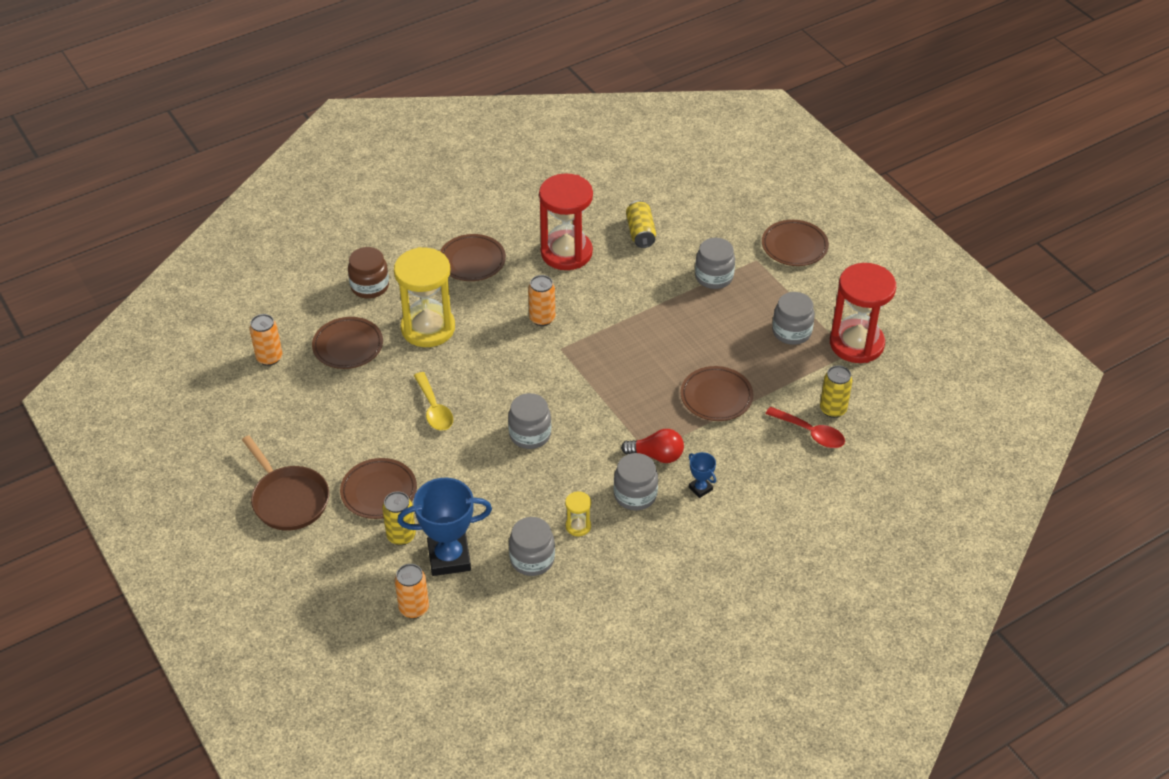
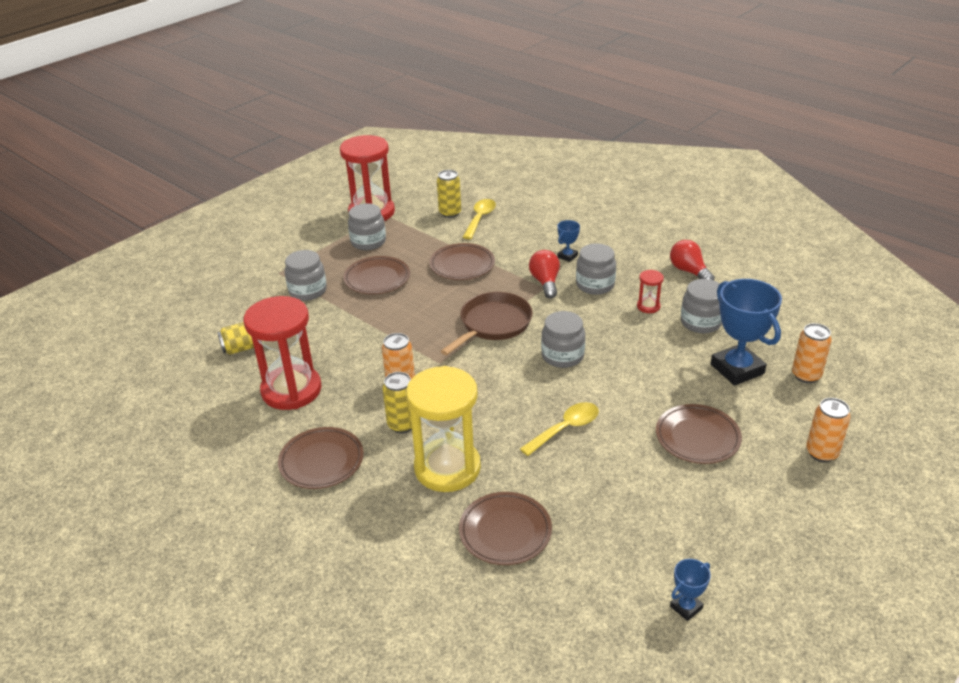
camera: 105 degrees left, 10 degrees down
brown pan [242,435,329,531] -> brown pan moved to [441,292,532,355]
orange can [250,314,282,366] -> orange can moved to [806,398,851,462]
brown jar [348,247,389,299] -> none
yellow can [382,491,416,546] -> yellow can moved to [382,372,412,433]
yellow hourglass [565,491,591,536] -> red hourglass [637,270,664,313]
brown plate [762,220,829,266] -> brown plate moved to [343,256,410,294]
red spoon [765,407,845,448] -> yellow spoon [463,199,496,239]
none -> red light bulb [670,240,715,281]
none -> blue trophy [670,559,711,621]

